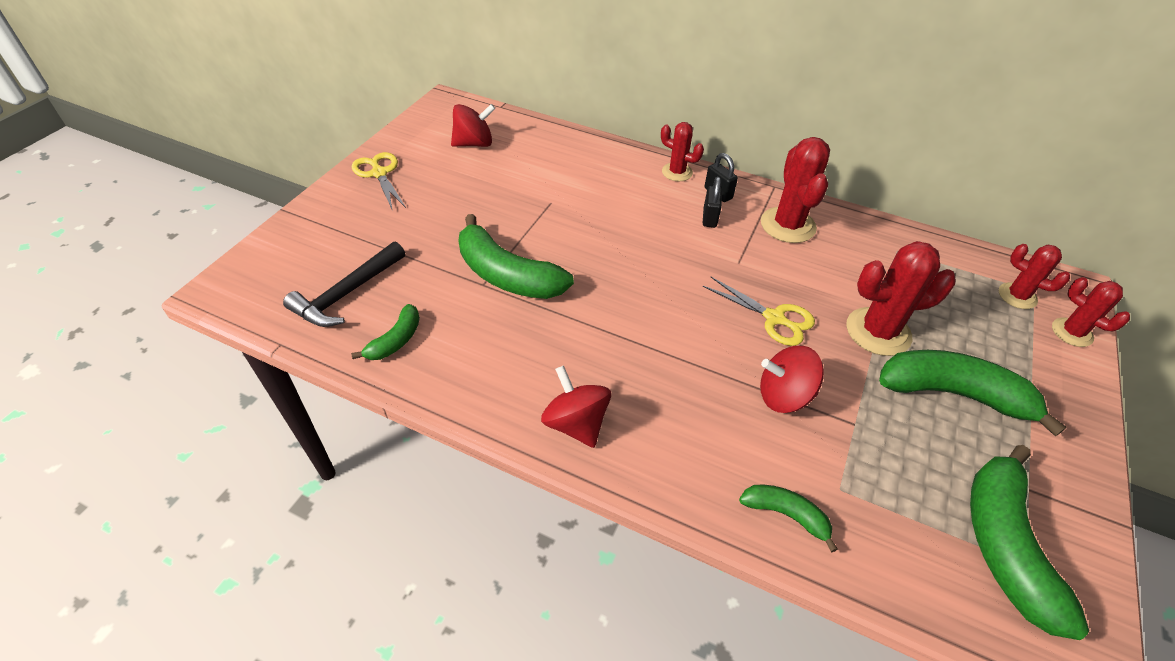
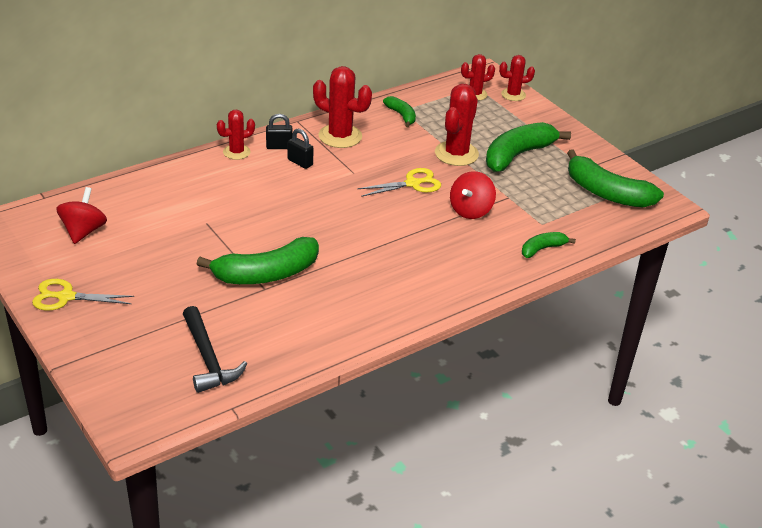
camera: 60 degrees left, 10 degrees down
green banana [351,304,420,360] -> green banana moved to [383,96,416,127]
red spinning top [541,365,611,448] -> none

